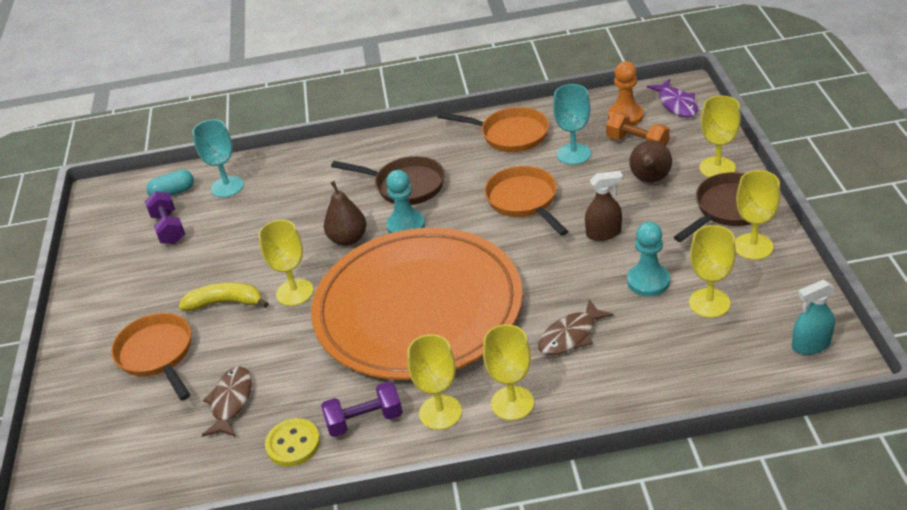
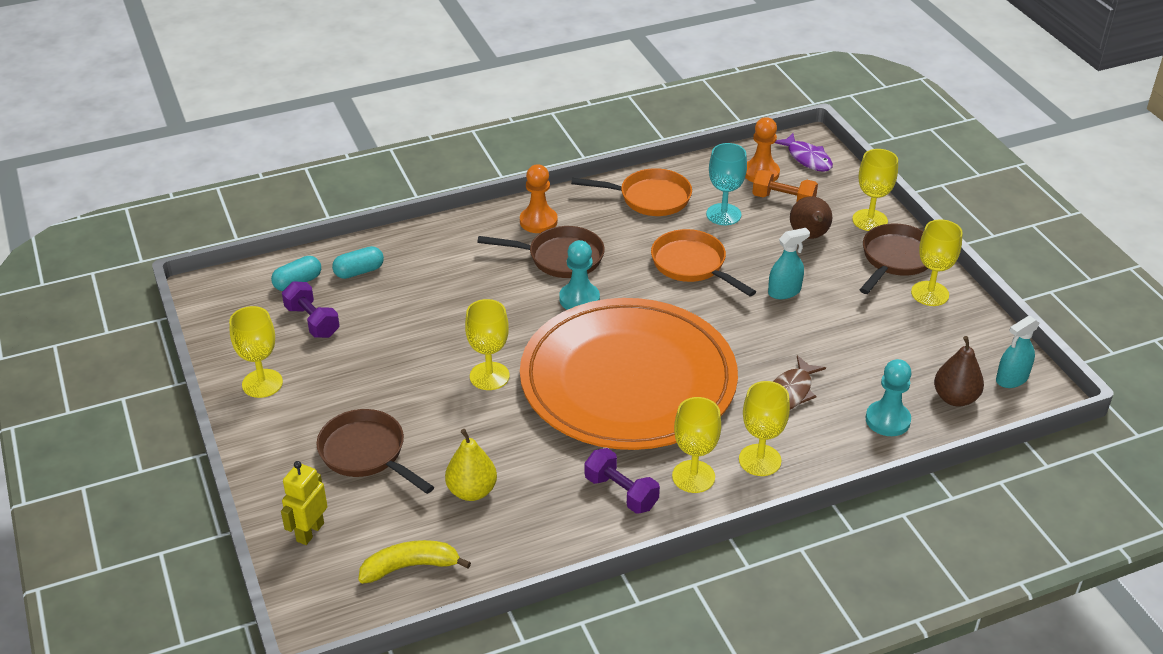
camera: 20 degrees left, 0 degrees up
orange pan [111,313,191,400] -> brown pan [316,409,434,494]
yellow banana [178,282,269,311] -> yellow banana moved to [359,540,471,584]
turquoise goblet [192,119,244,197] -> turquoise capsule [332,246,384,279]
brown fish [202,366,252,437] -> yellow pear [445,429,497,501]
yellow button [265,418,320,467] -> none
purple dumbbell [321,381,403,437] -> purple dumbbell turned 75 degrees clockwise [585,448,660,514]
brown pear [324,181,367,246] -> brown pear moved to [934,336,984,407]
brown spray bottle [585,171,623,241] -> turquoise spray bottle [768,228,810,299]
turquoise pawn [627,222,670,296] -> turquoise pawn moved to [865,359,912,436]
yellow goblet [689,225,736,318] -> yellow goblet moved to [229,306,283,398]
none -> yellow robot [281,461,327,545]
none -> orange pawn [520,164,558,233]

